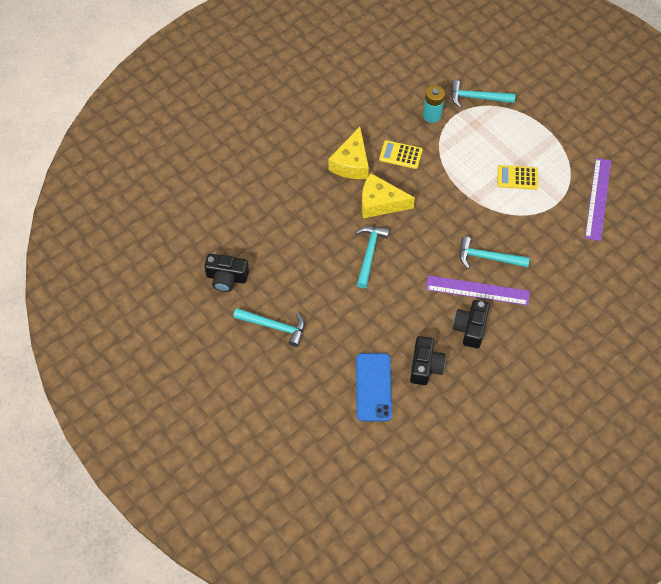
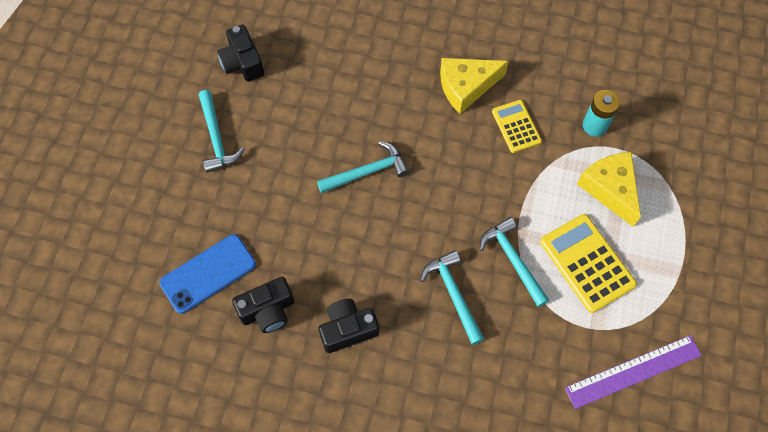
camera: 55 degrees right, 5 degrees up
yellow cheese [362,173,415,218] -> yellow cheese moved to [577,152,641,227]
purple ruler [426,275,530,306] -> none
turquoise hammer [451,80,516,108] -> turquoise hammer moved to [479,217,549,307]
yellow calculator [498,165,538,190] -> yellow calculator [540,214,637,313], size x1.61

